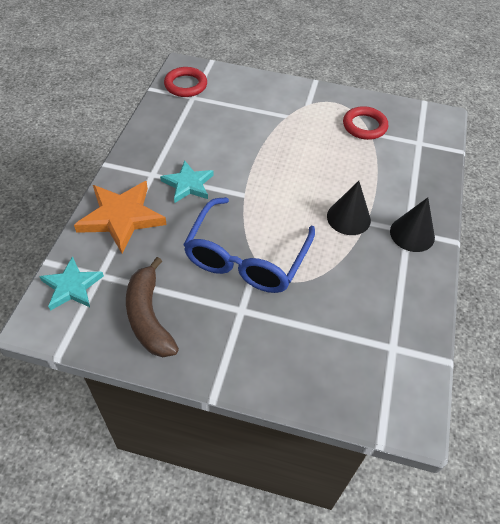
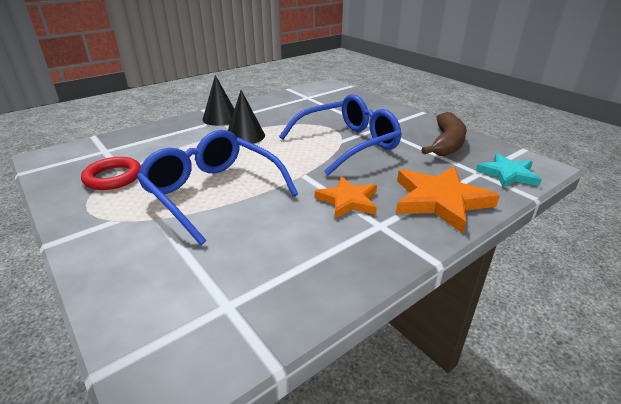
camera: 140 degrees left, 20 degrees down
turquoise star [160,160,214,203] -> orange star [315,176,377,218]
red ring [164,67,207,97] -> none
none -> blue glasses [137,130,298,245]

